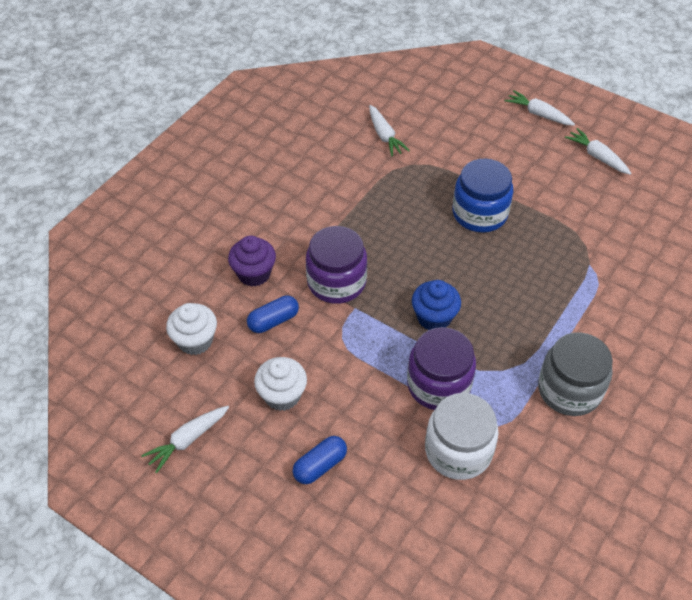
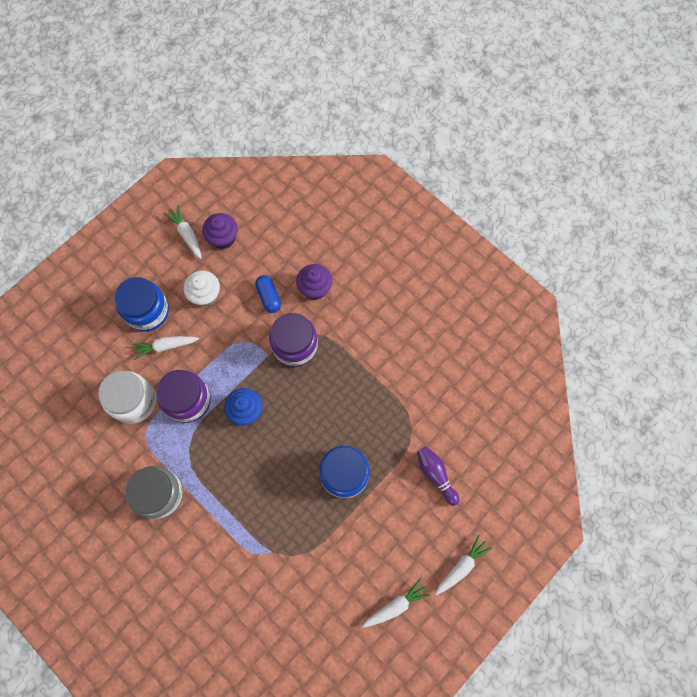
camera: 100 degrees right, 20 degrees up
white cupcake [166,303,217,355] -> none
blue capsule [293,436,347,484] -> blue jar [114,277,169,332]
white carrot [369,105,410,157] -> white carrot moved to [132,336,199,360]
none -> purple cupcake [202,213,238,249]
none -> purple bowling pin [417,447,459,506]

